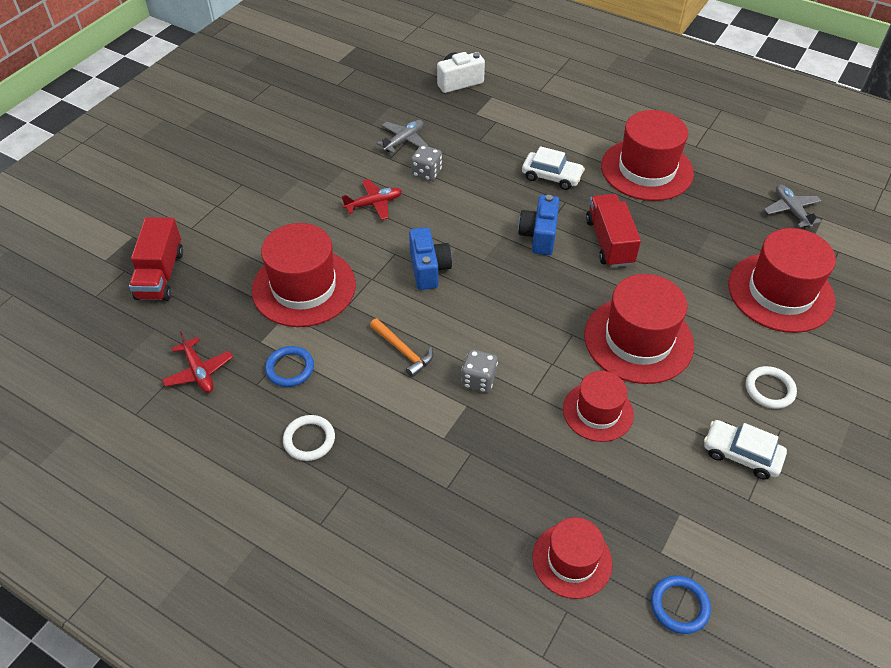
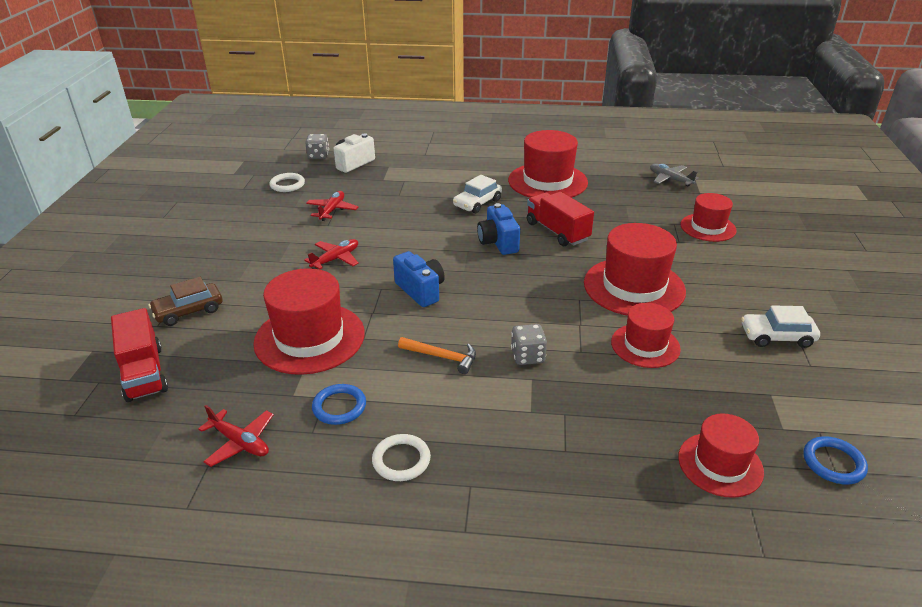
camera: 25 degrees left, 15 degrees down
grey plane [377,120,428,153] -> red plane [306,191,358,221]
grey dice [411,145,442,181] -> grey dice moved to [305,134,329,159]
white car [522,146,585,190] -> white car turned 135 degrees clockwise [453,175,502,213]
red hat [728,228,836,333] -> red hat [681,193,737,242], size x0.61
white ring [746,366,797,409] -> white ring moved to [269,173,305,192]
none -> brown car [149,277,223,326]

